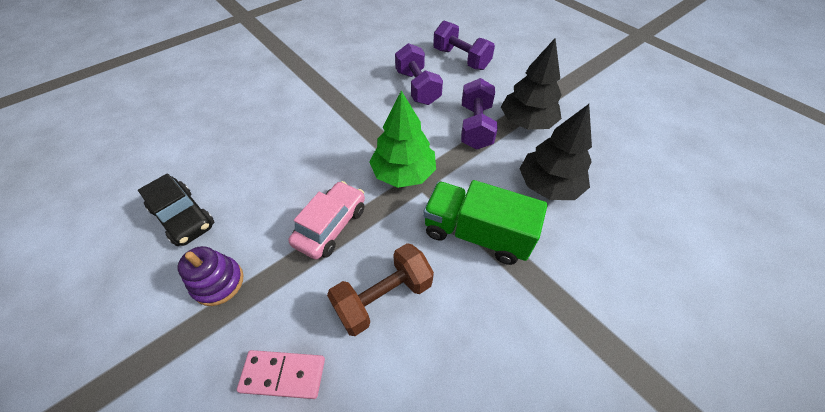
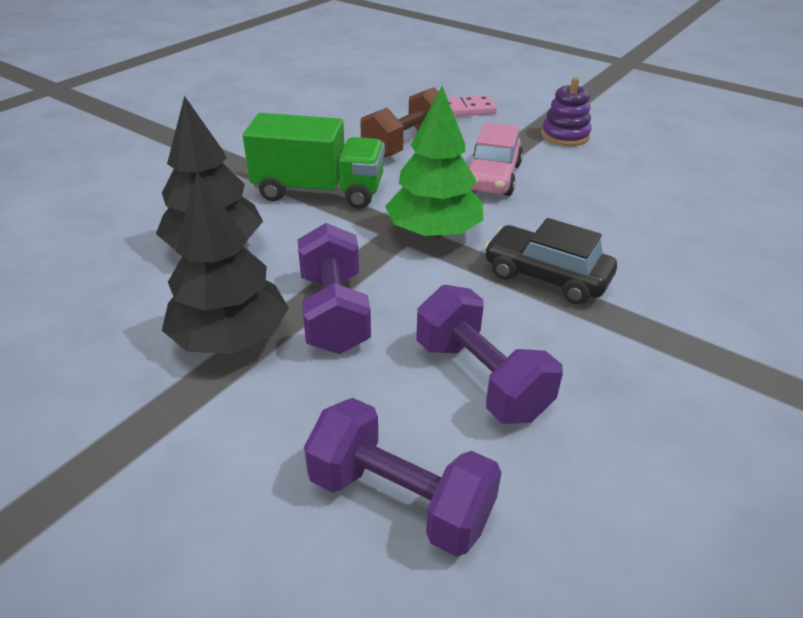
camera: 165 degrees right, 15 degrees down
black car [138,173,215,246] -> black car moved to [484,218,617,304]

